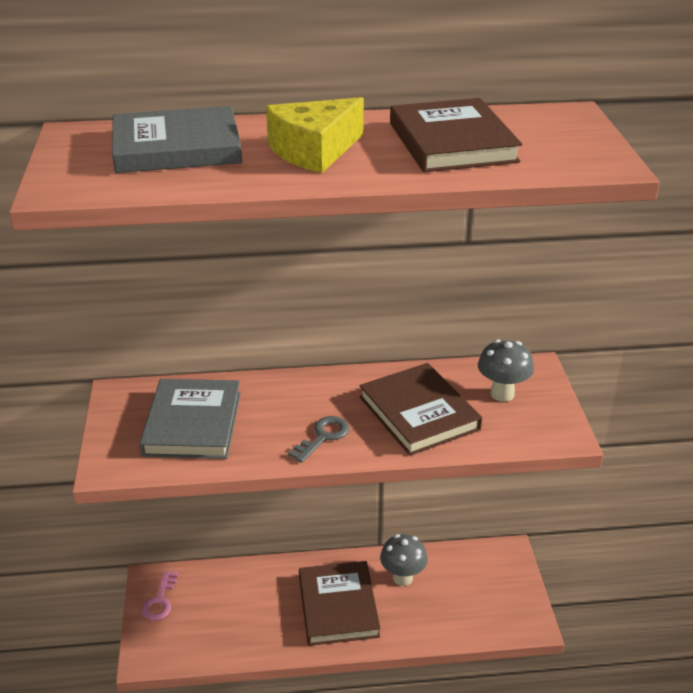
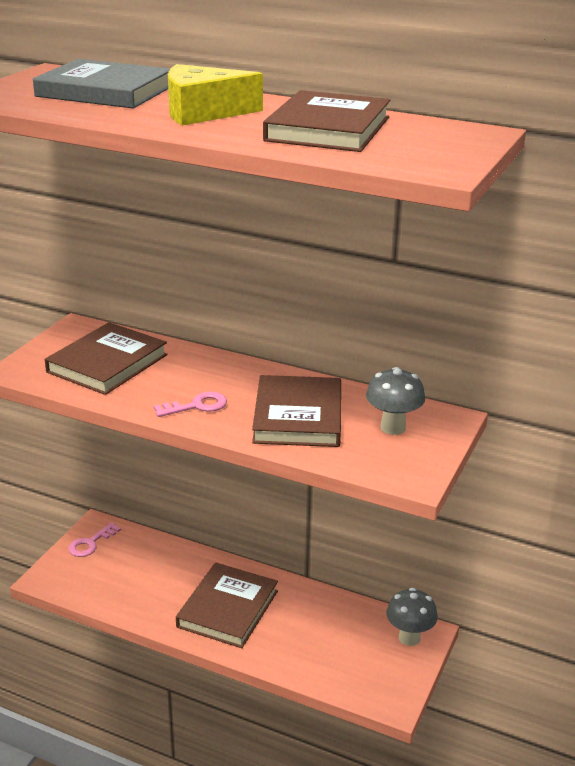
camera: 30 degrees right, 5 degrees down
grey book [139,379,241,459] -> brown book [45,322,167,395]
grey key [288,416,349,463] -> pink key [154,392,227,417]
grey mushroom [380,534,428,586] -> grey mushroom moved to [386,588,438,646]

